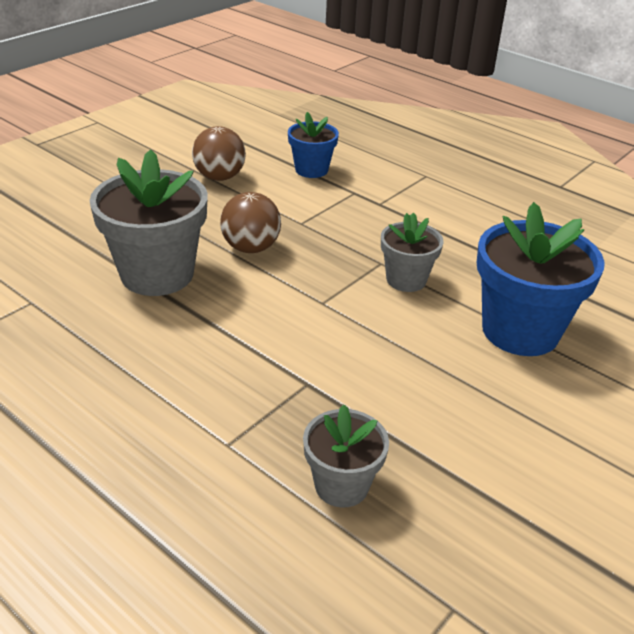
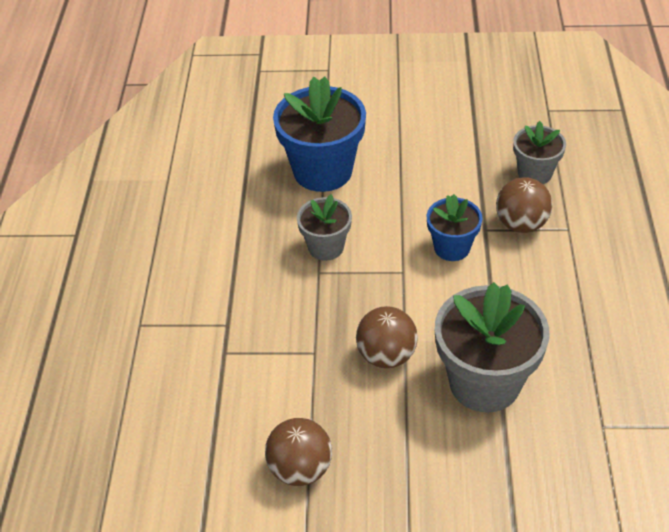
camera: 125 degrees left, 10 degrees up
blue flower pot [288,112,339,178] -> blue flower pot moved to [427,194,482,261]
none -> brown ball [496,177,552,233]

